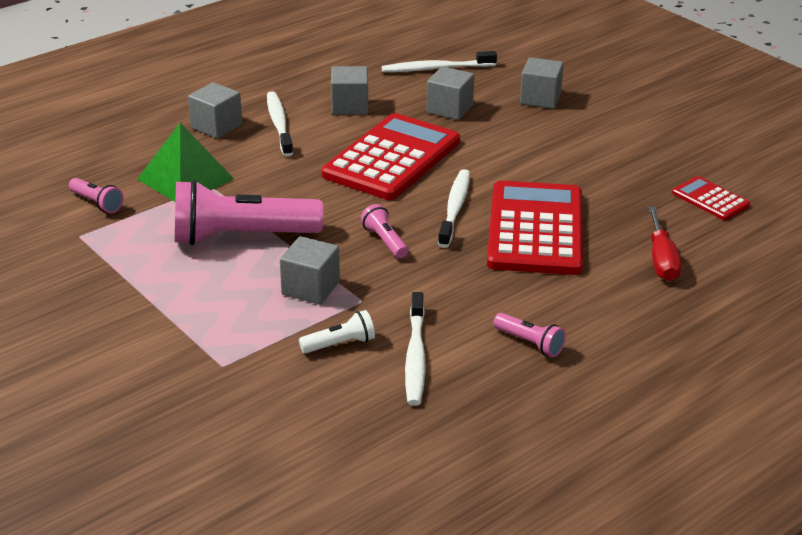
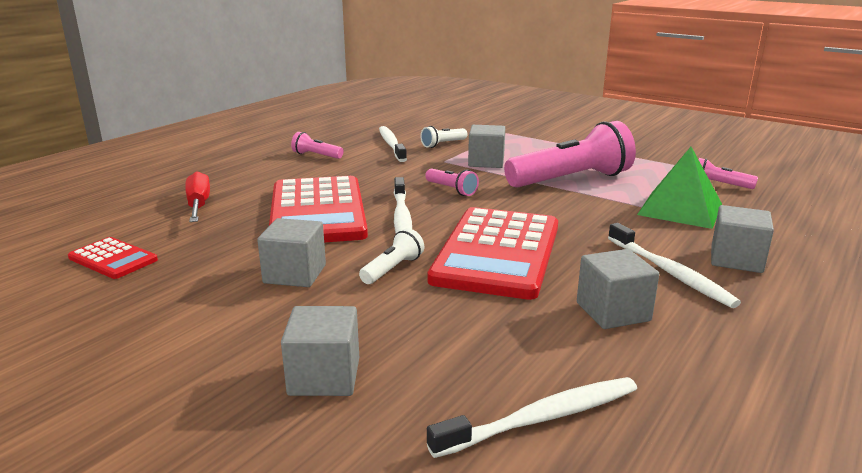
camera: 165 degrees right, 10 degrees down
grey cube [426,67,474,120] -> grey cube moved to [257,218,326,287]
none -> white flashlight [359,228,424,284]

